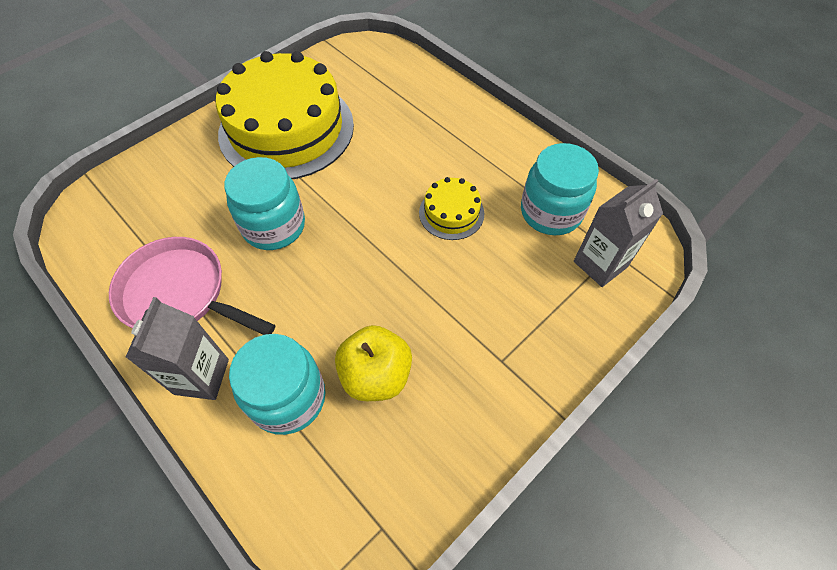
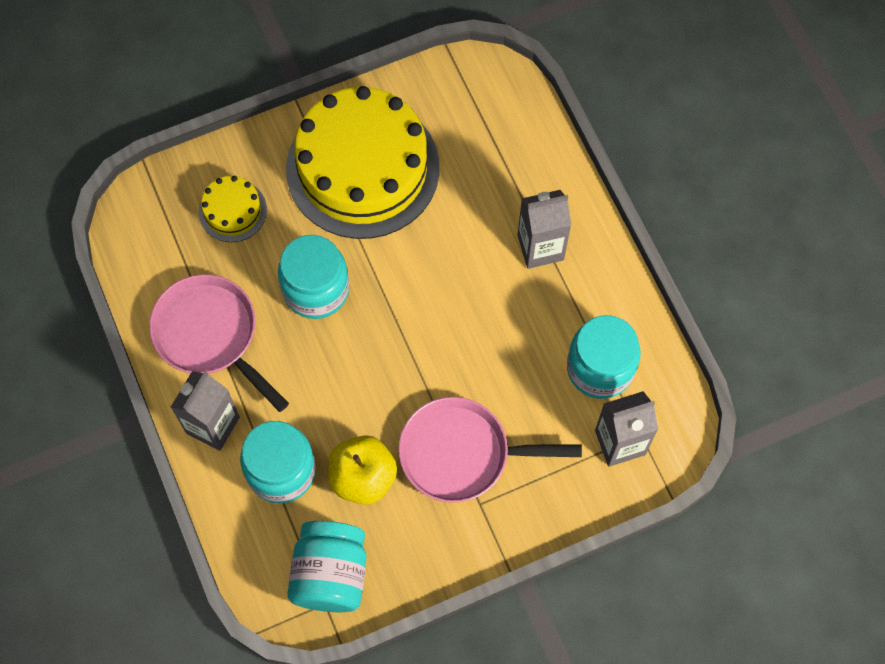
camera: 20 degrees right, 10 degrees up
yellow cake [419,177,484,240] -> yellow cake moved to [199,176,267,242]
none -> turquoise jar [288,521,367,612]
none -> pink pan [399,397,582,503]
none -> grey carton [517,190,571,269]

